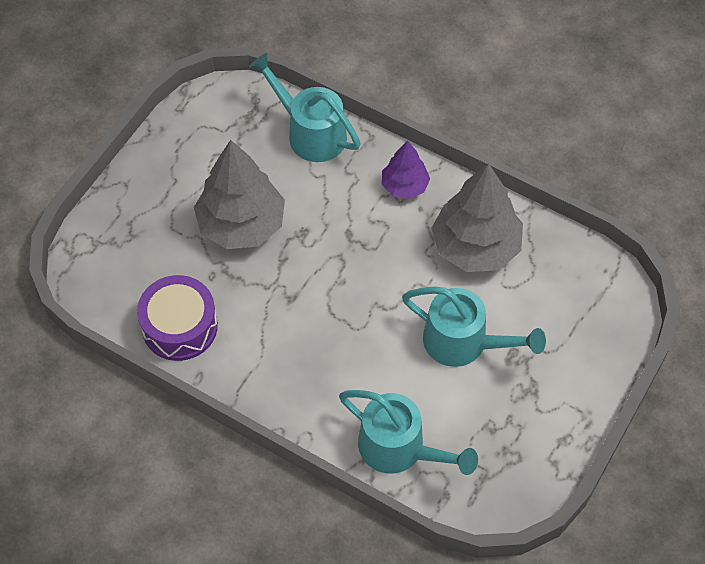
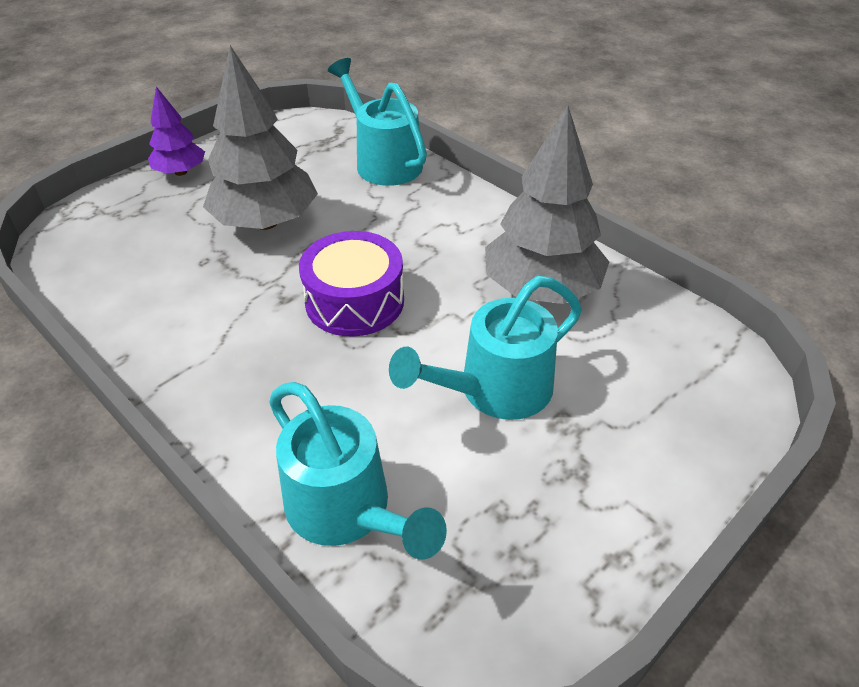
camera: 15 degrees right, 15 degrees down
purple drum [137,275,218,361] -> purple drum moved to [299,231,404,337]
purple tree [382,140,430,199] -> purple tree moved to [148,87,205,176]
turquoise watering can [402,287,546,367] -> turquoise watering can turned 105 degrees clockwise [389,276,582,420]

